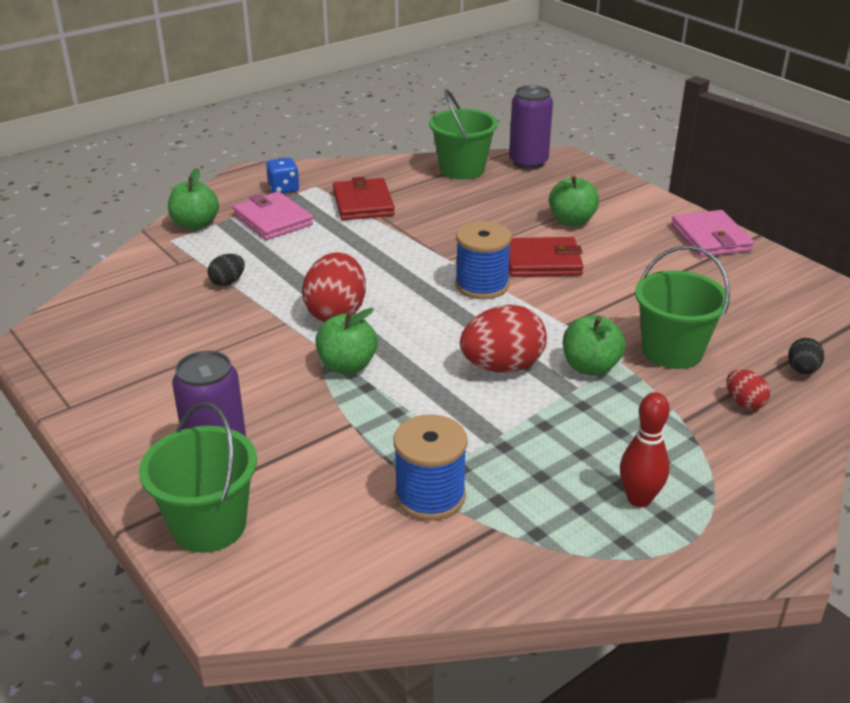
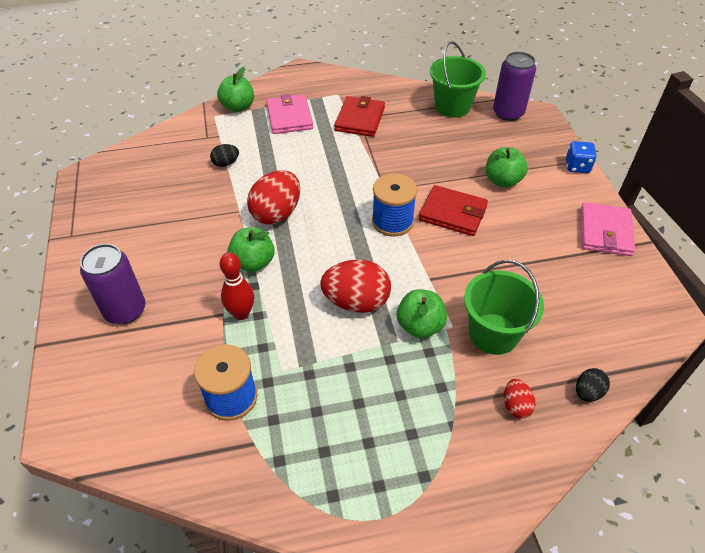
camera: 25 degrees right, 15 degrees up
green bucket [139,402,257,553] -> none
blue dice [266,158,300,194] -> blue dice moved to [566,141,597,173]
red bowling pin [620,392,670,507] -> red bowling pin moved to [220,253,254,320]

